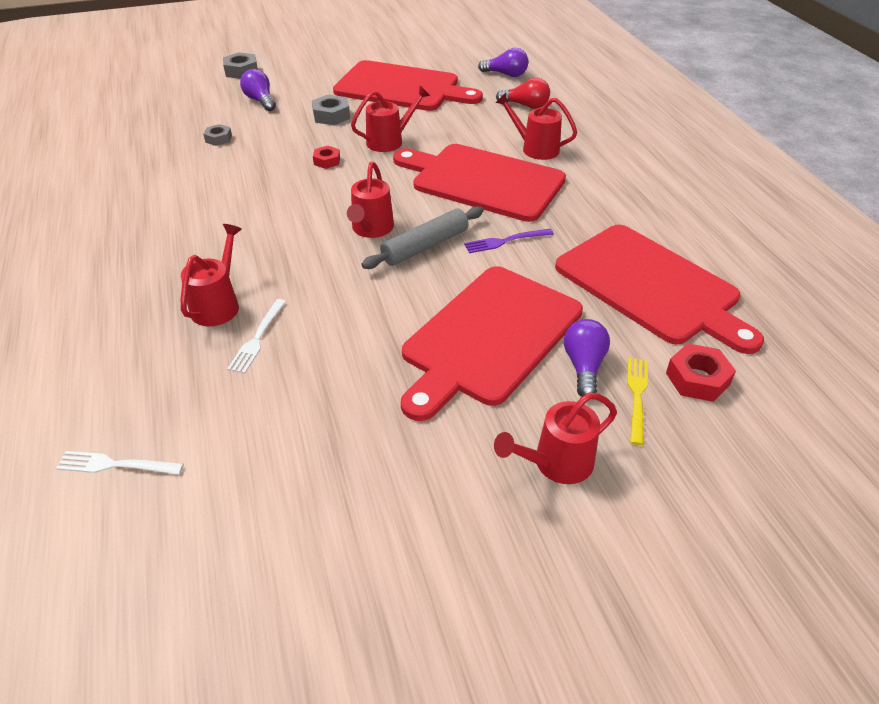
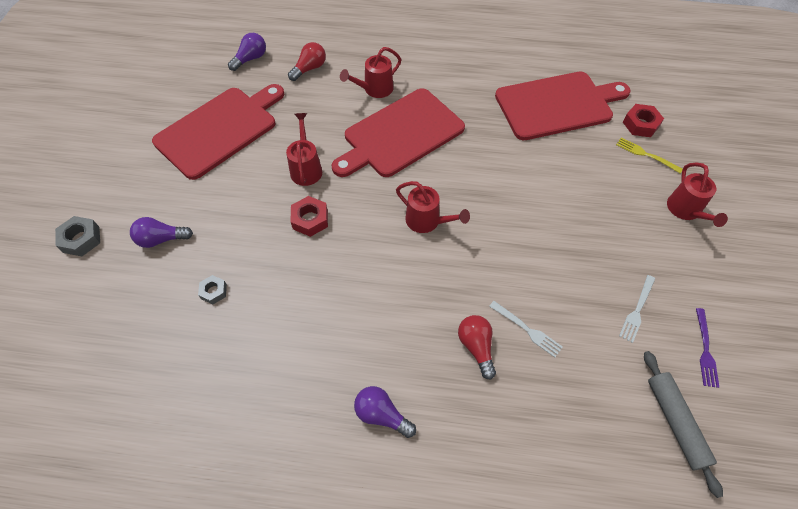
camera: 65 degrees left, 15 degrees up
white fork [56,451,184,475] -> white fork moved to [619,275,655,343]
red watering can [181,224,242,326] -> red light bulb [458,315,496,380]
grey nut [312,95,350,125] -> none
red nut [313,146,340,169] -> red nut [291,196,328,237], size x1.54
grey rolling pin [361,206,484,269] -> grey rolling pin moved to [644,351,723,498]
red cutting board [401,266,583,421] -> none
purple fork [464,229,554,253] -> purple fork moved to [696,308,719,388]
purple light bulb [564,319,610,397] -> purple light bulb moved to [354,386,416,438]

